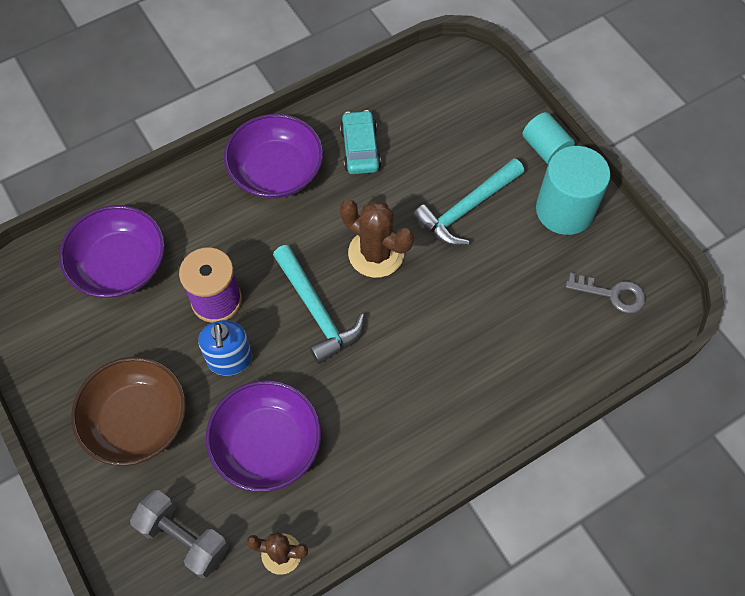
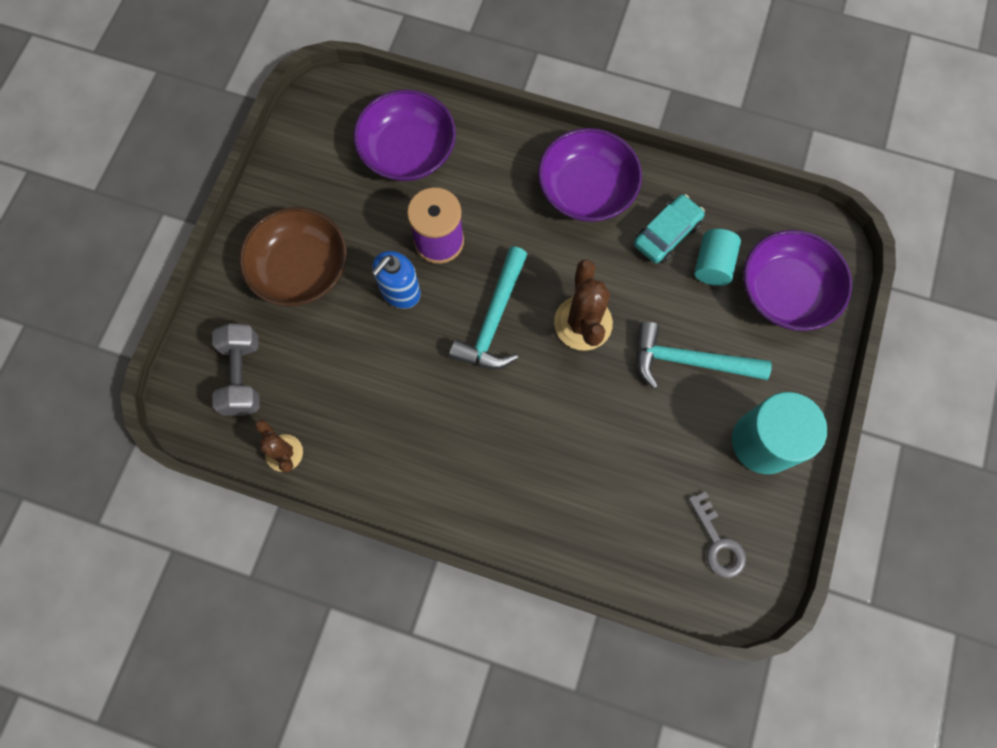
camera: 50 degrees right, 10 degrees up
purple bowl [206,380,321,492] -> purple bowl moved to [743,230,852,331]
turquoise cylinder [522,112,575,164] -> turquoise cylinder moved to [694,229,741,286]

